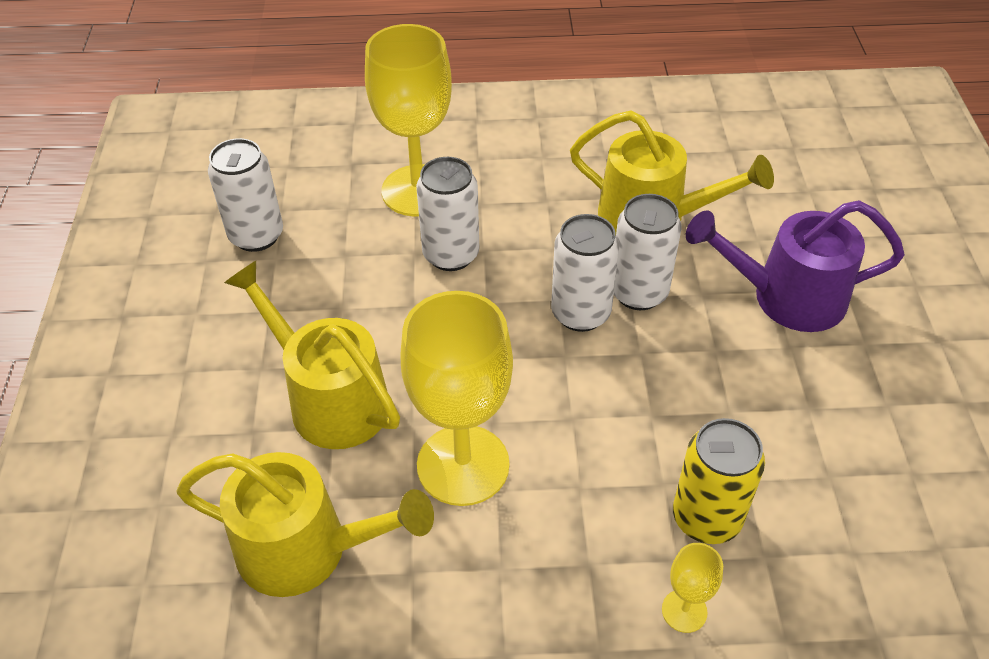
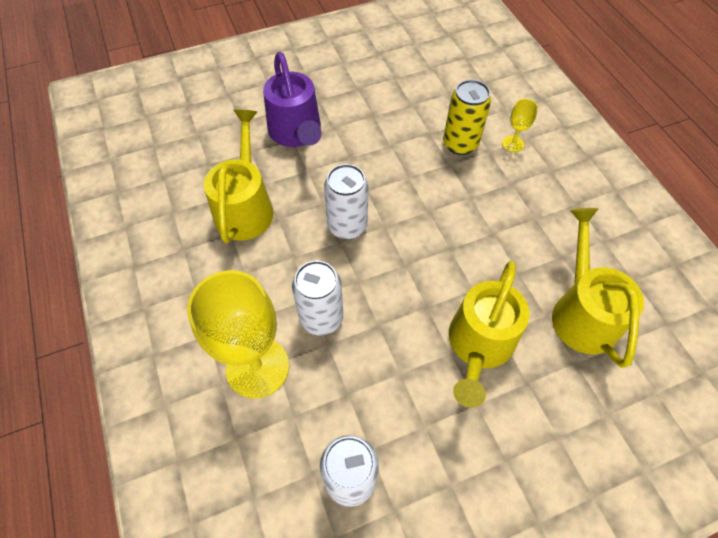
camera: 110 degrees left, 10 degrees up
yellow goblet [400,291,513,506] -> none
white can [614,194,682,310] -> none

